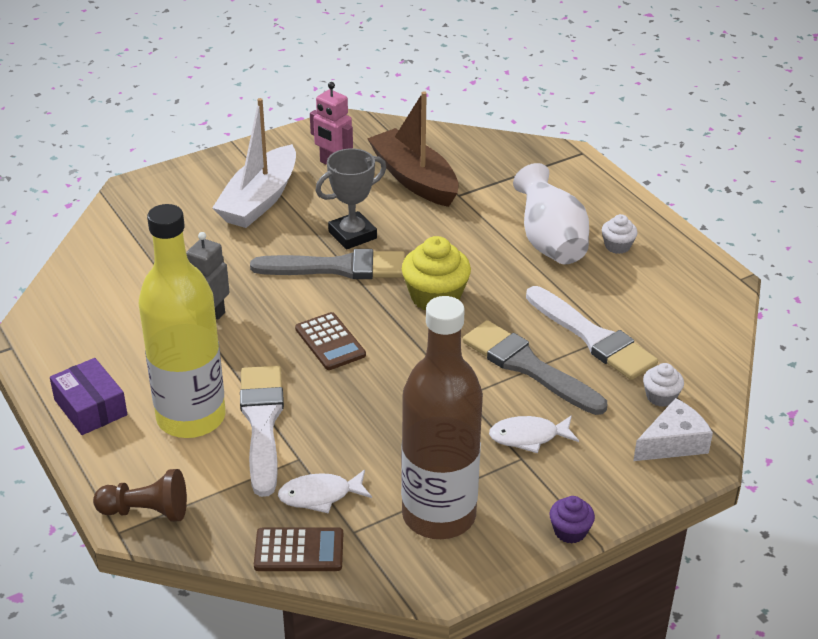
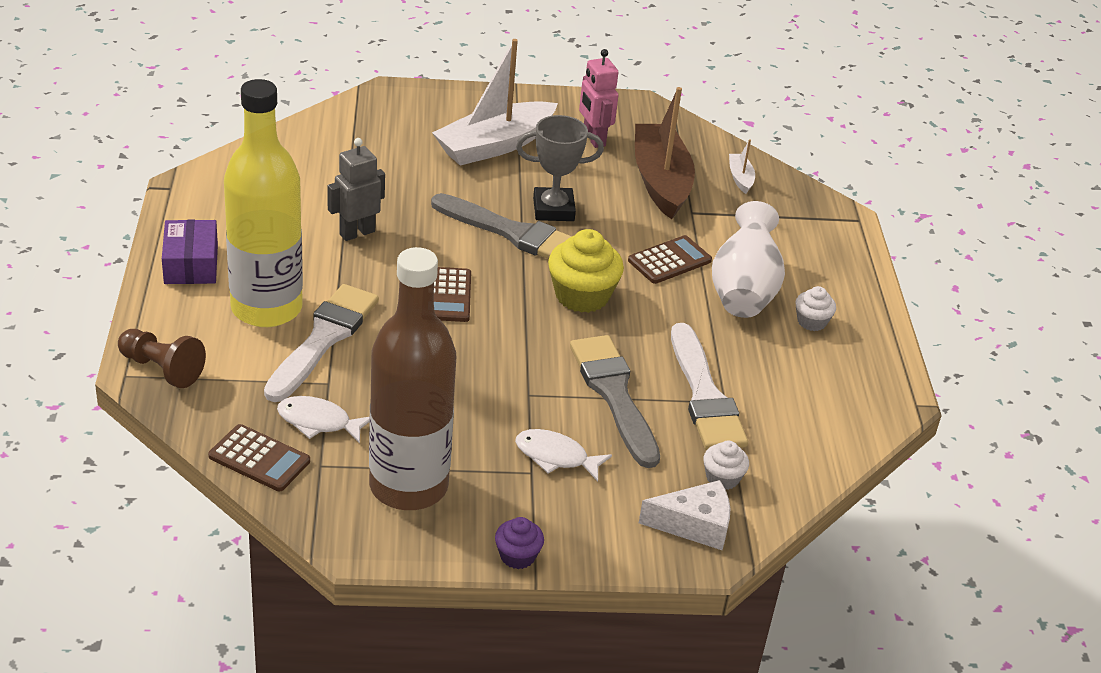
camera: 25 degrees right, 0 degrees up
none -> brown calculator [628,235,712,284]
none -> white boat [729,139,755,194]

